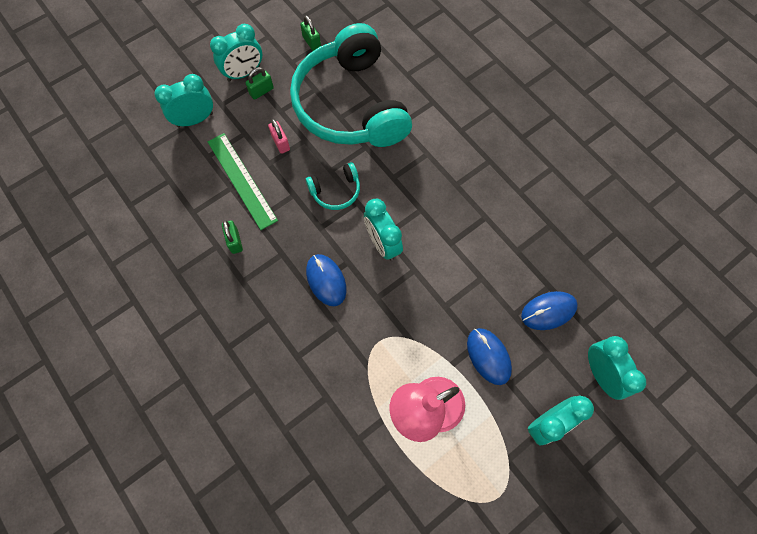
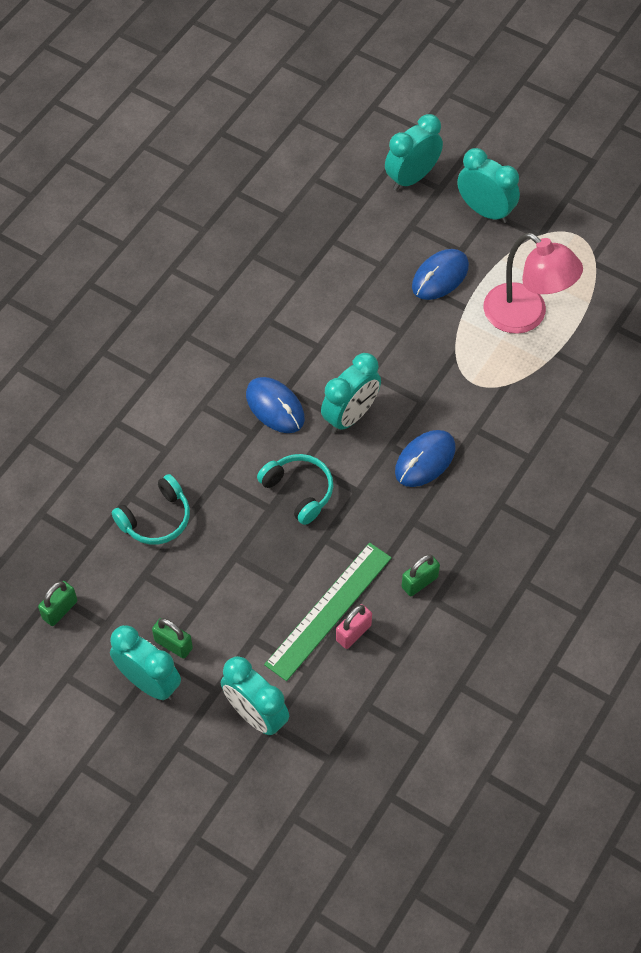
camera: 110 degrees left, 10 degrees down
pink padlock [268,119,290,154] -> pink padlock moved to [336,604,372,649]
turquoise headphones [290,23,412,147] -> turquoise headphones [112,474,190,545], size x0.40
blue mouse [521,291,578,330] -> blue mouse moved to [246,377,305,433]

